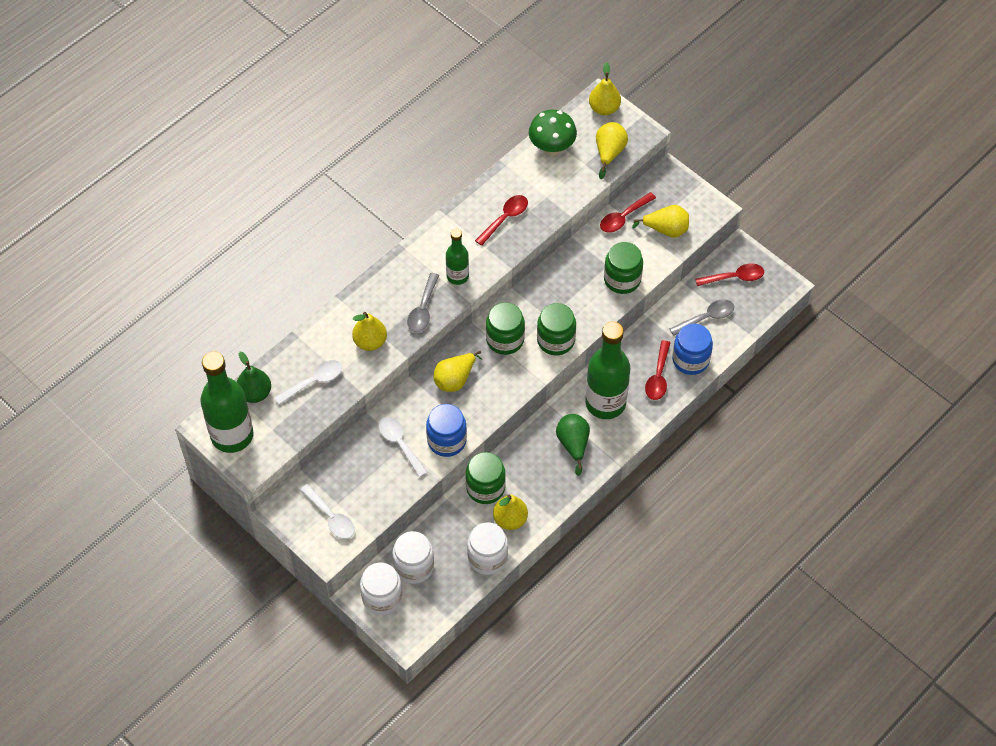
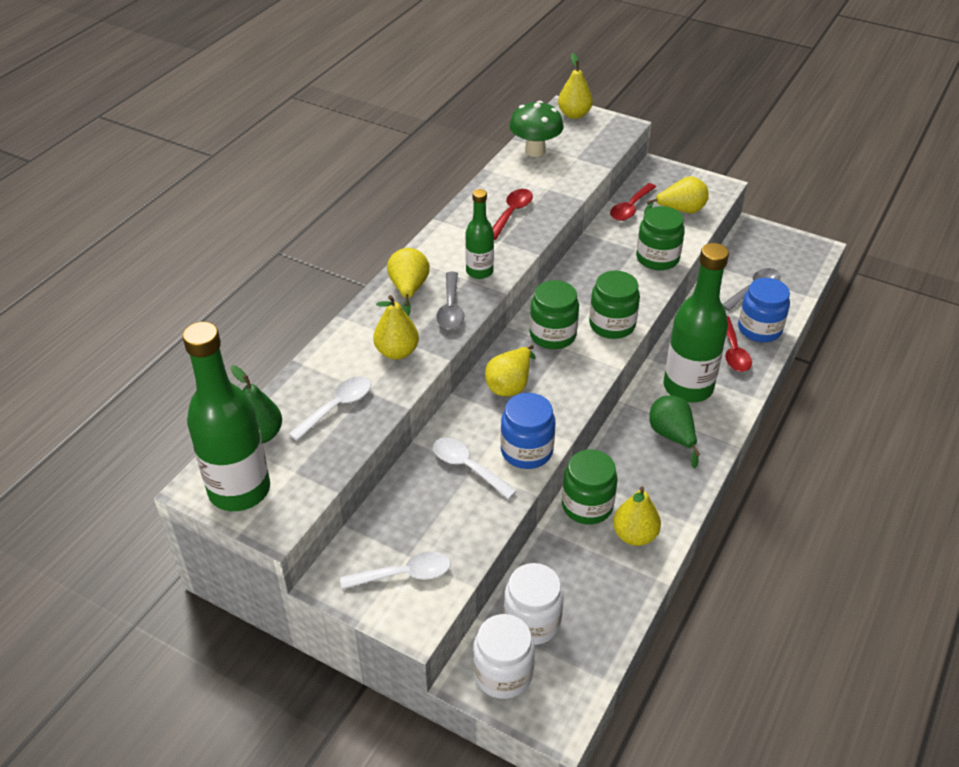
camera: 15 degrees left, 15 degrees down
white spoon [300,484,355,539] -> white spoon turned 45 degrees counterclockwise [340,552,451,589]
white jar [467,522,508,575] -> none
yellow pear [596,122,628,179] -> yellow pear moved to [387,248,430,316]
red spoon [695,263,764,286] -> none

